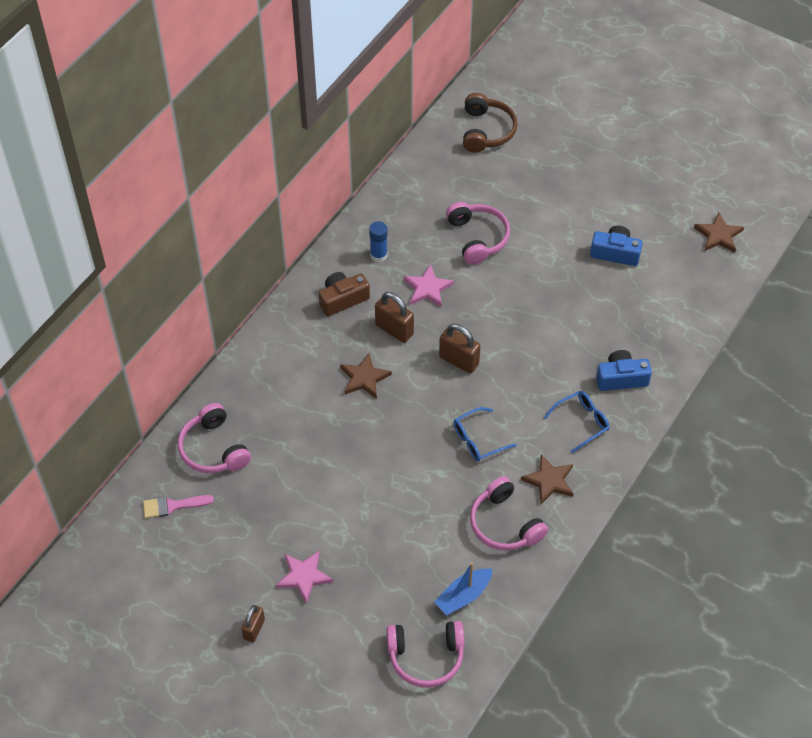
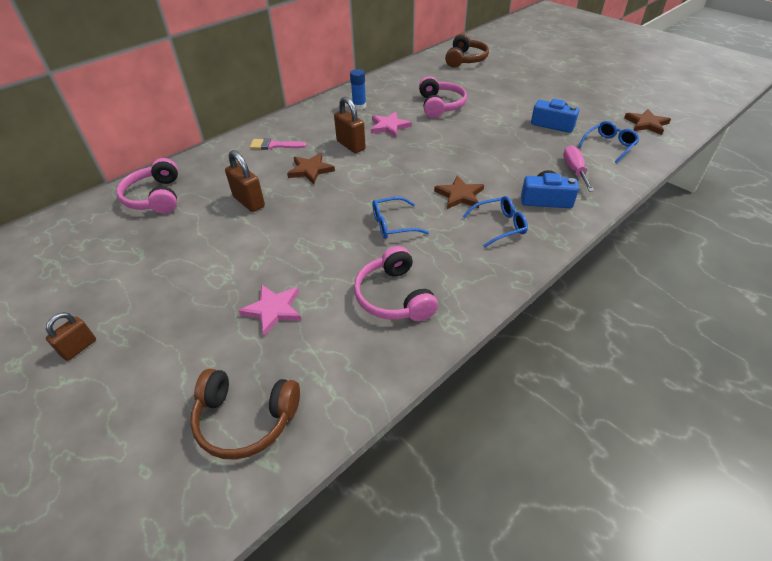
camera: 15 degrees right, 10 degrees down
pink brush [143,495,214,518] -> pink brush moved to [250,138,307,150]
pink star [276,551,333,604] -> pink star moved to [238,284,302,336]
brown camera [319,272,370,316] -> none
pink headphones [387,621,464,688] -> brown headphones [190,369,300,460]
blue boat [434,562,492,615] -> none
brown padlock [439,324,480,374] -> brown padlock moved to [225,150,265,212]
brown star [521,454,573,504] -> brown star moved to [434,175,484,209]
none -> pink screwdriver [563,145,594,191]
none -> blue glasses [578,121,639,163]

